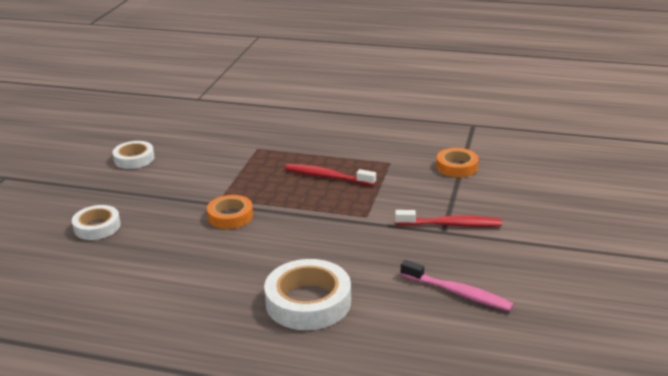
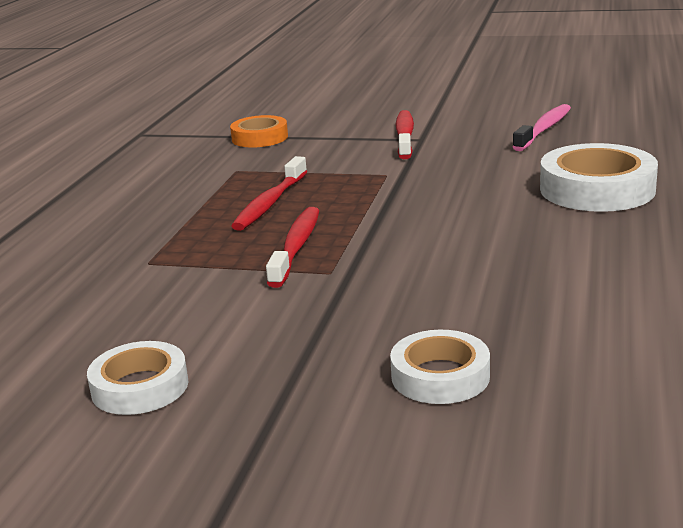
camera: 90 degrees left, 5 degrees down
orange tape [207,195,253,229] -> none
none -> red toothbrush [266,207,319,288]

